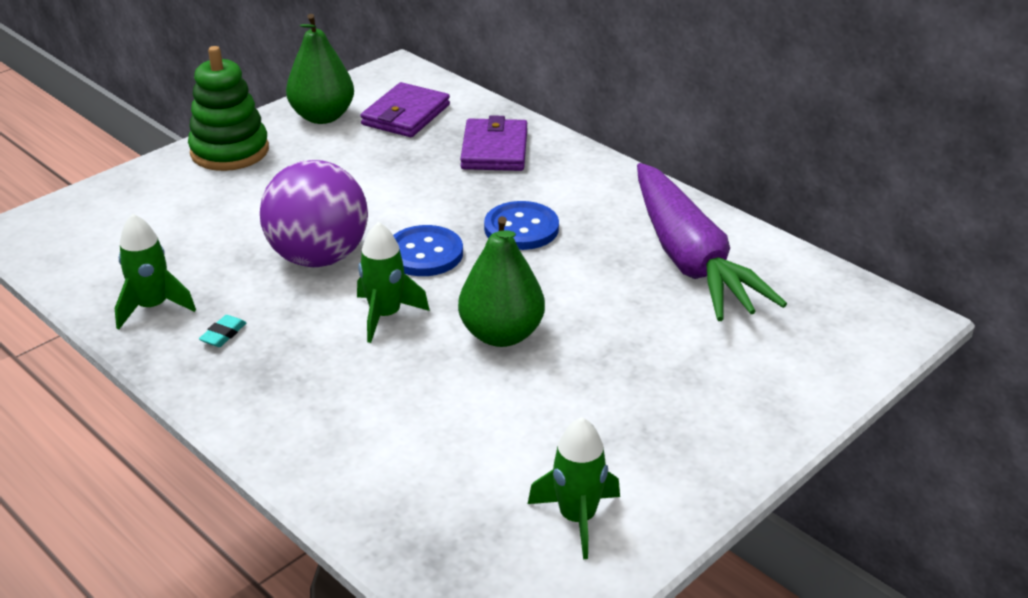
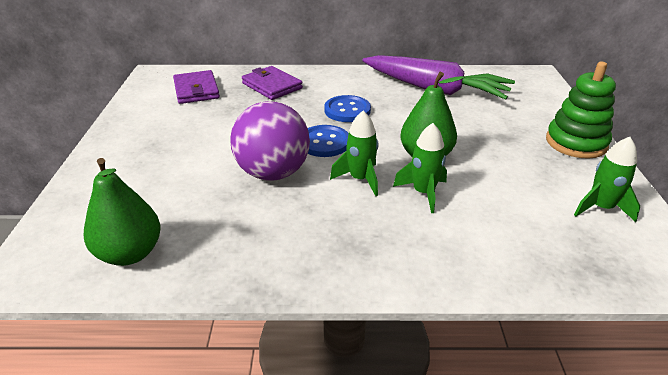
camera: 45 degrees left, 0 degrees up
green rocket [115,214,196,330] -> green rocket moved to [393,123,447,213]
green stacking toy [188,46,269,171] -> green stacking toy moved to [546,62,616,159]
turquoise eraser [199,315,246,347] -> none
green pear [286,14,354,124] -> green pear moved to [84,158,161,266]

